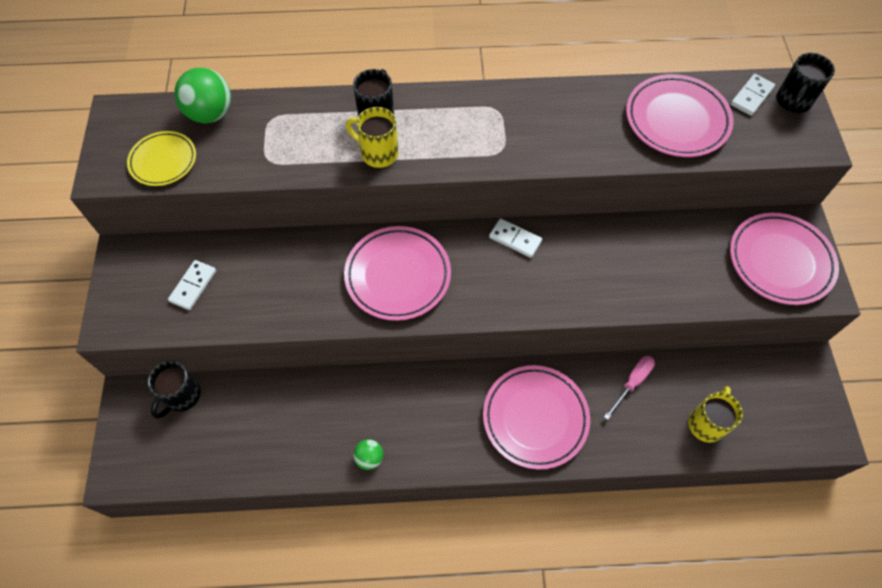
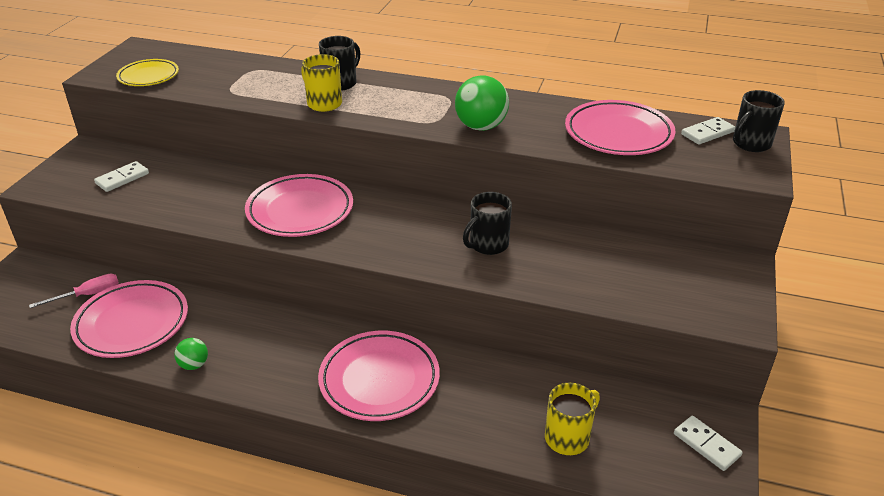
camera: 20 degrees right, 25 degrees down
black mug [148,361,201,419] -> black mug moved to [463,192,512,255]
green ball [174,67,231,123] -> green ball moved to [455,75,509,131]
white domino [489,218,542,258] -> white domino moved to [674,416,743,471]
pink screwdriver [604,356,655,420] -> pink screwdriver moved to [29,274,119,308]
pink plate [730,213,839,305] -> pink plate moved to [70,280,188,358]

